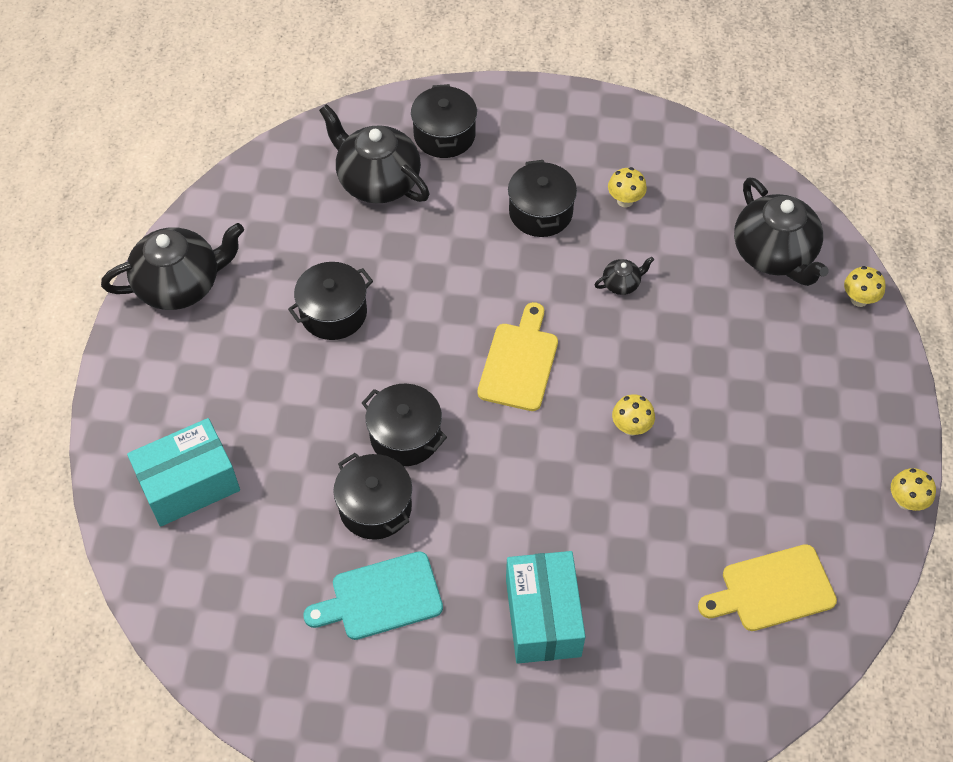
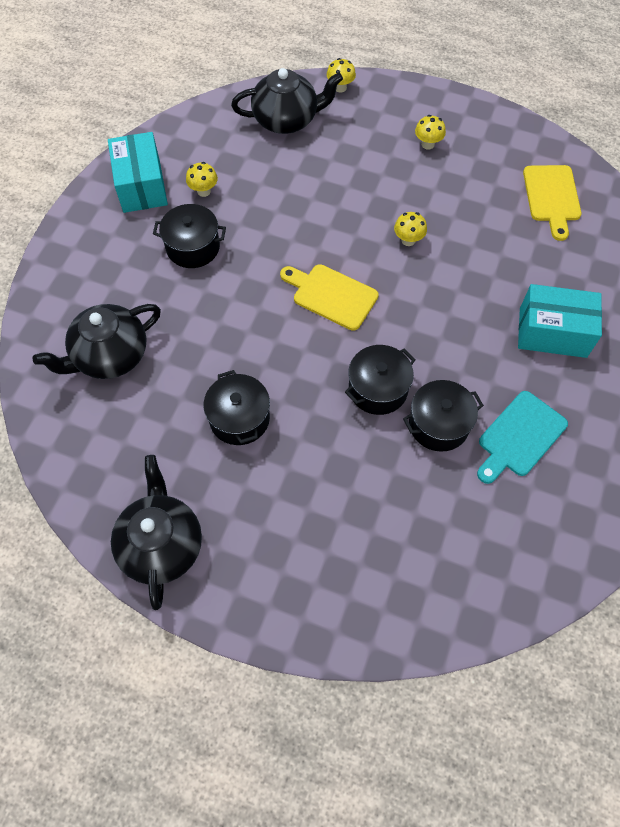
camera: 75 degrees left, 5 degrees up
turquoise box [127,418,240,527] -> turquoise box moved to [108,132,168,213]
turquoise cutting board [303,551,443,640] -> turquoise cutting board turned 45 degrees clockwise [477,391,568,484]
black pot [411,84,477,158] -> none
black teapot [594,257,654,295] -> none
yellow mushroom [891,468,936,511] -> yellow mushroom moved to [415,115,446,150]

